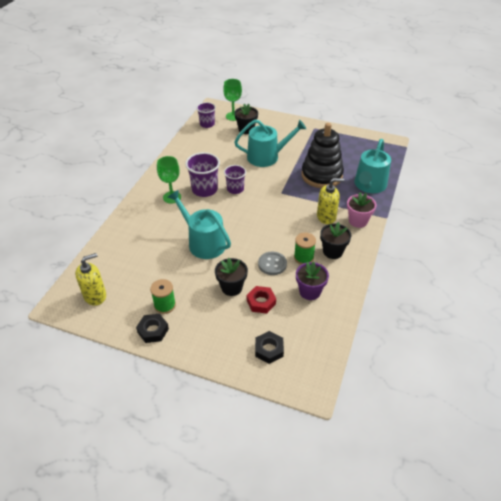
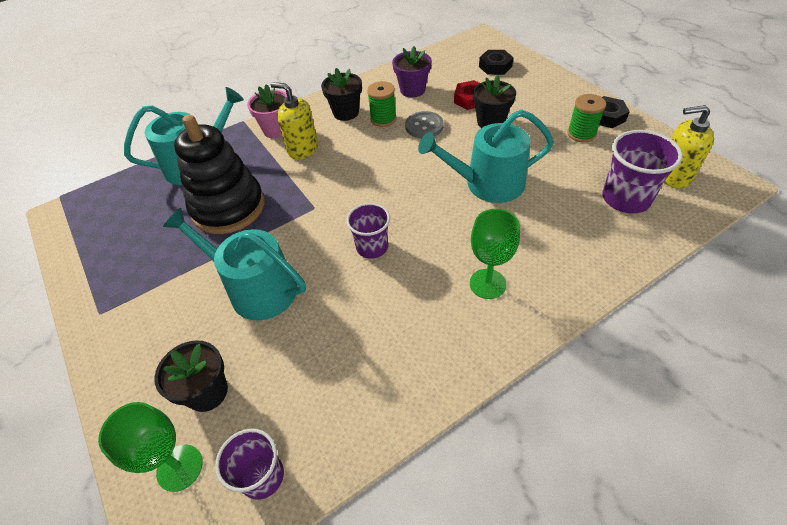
camera: 140 degrees left, 5 degrees up
turquoise watering can [168,190,231,259] -> turquoise watering can turned 90 degrees clockwise [418,110,554,203]
purple cup [185,152,220,197] -> purple cup moved to [602,130,683,214]

